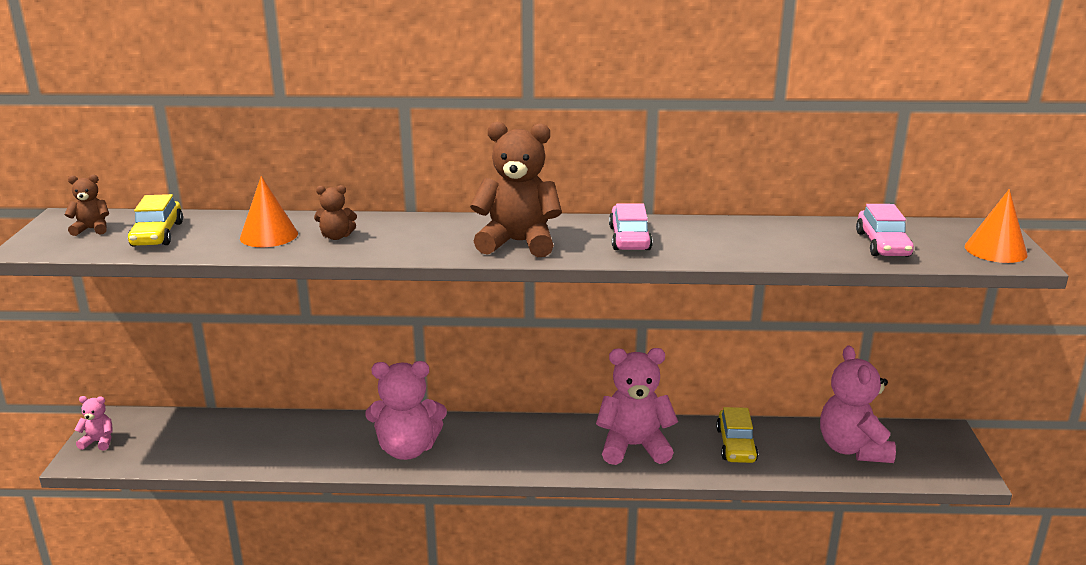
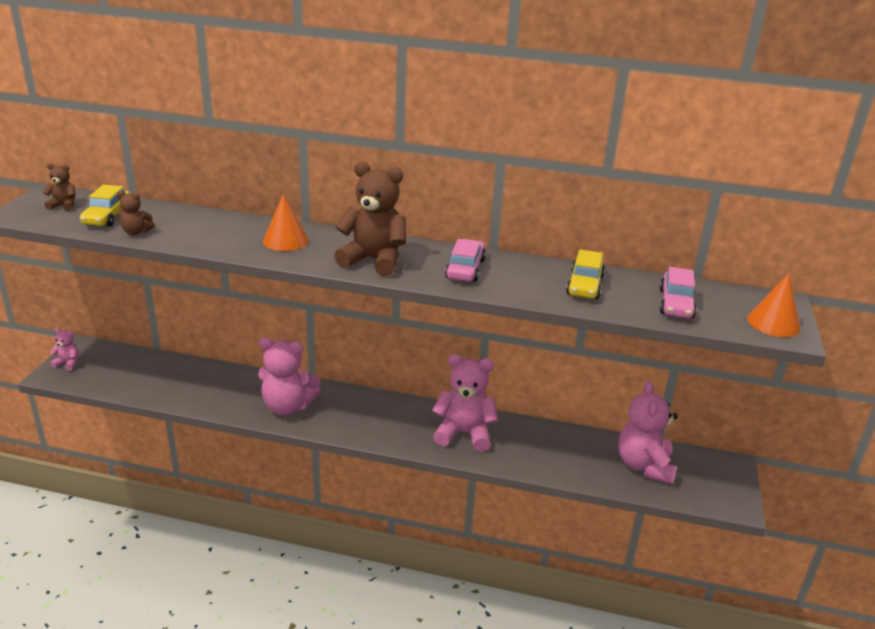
camera: 10 degrees right, 5 degrees up
orange cone [240,176,298,247] -> orange cone moved to [263,194,309,251]
brown teddy bear [314,185,357,240] -> brown teddy bear moved to [117,191,155,235]
yellow car [716,407,758,463] -> yellow car moved to [566,249,605,299]

